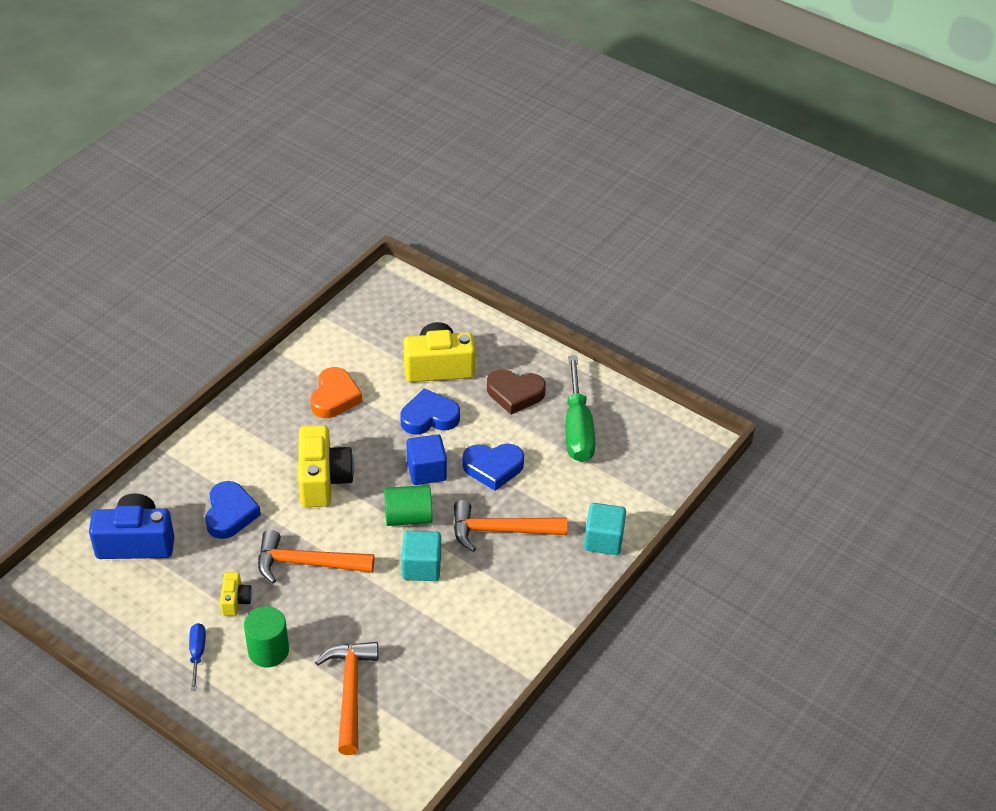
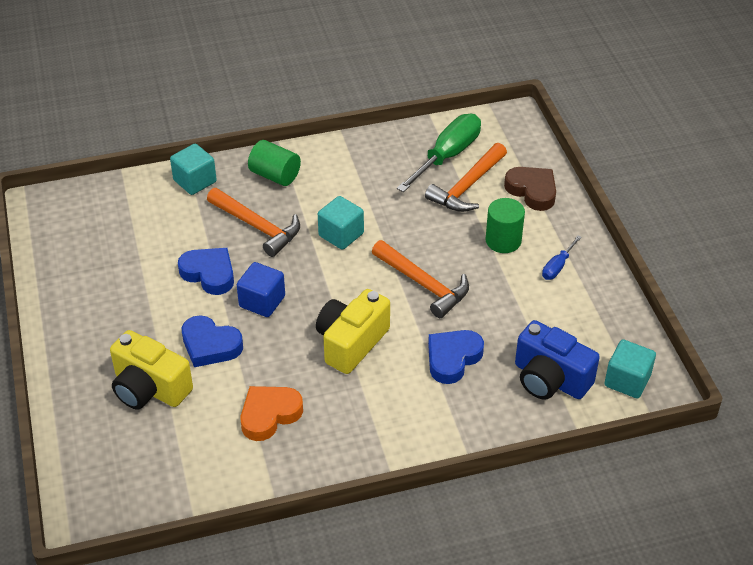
camera: 140 degrees left, 0 degrees up
yellow camera [220,572,252,616] -> none
green cylinder [384,485,432,526] -> green cylinder moved to [248,140,301,186]
brown heart [487,369,546,414] -> brown heart moved to [504,167,556,211]
green screwdriver [565,356,595,462] -> green screwdriver moved to [397,114,481,192]
none -> turquoise cube [604,340,656,398]

